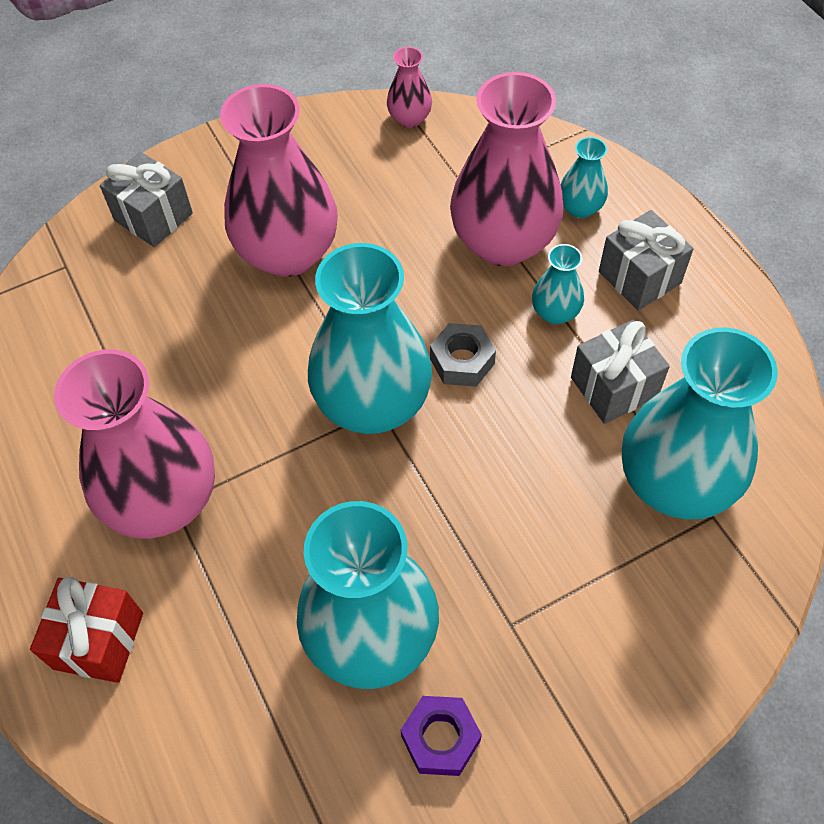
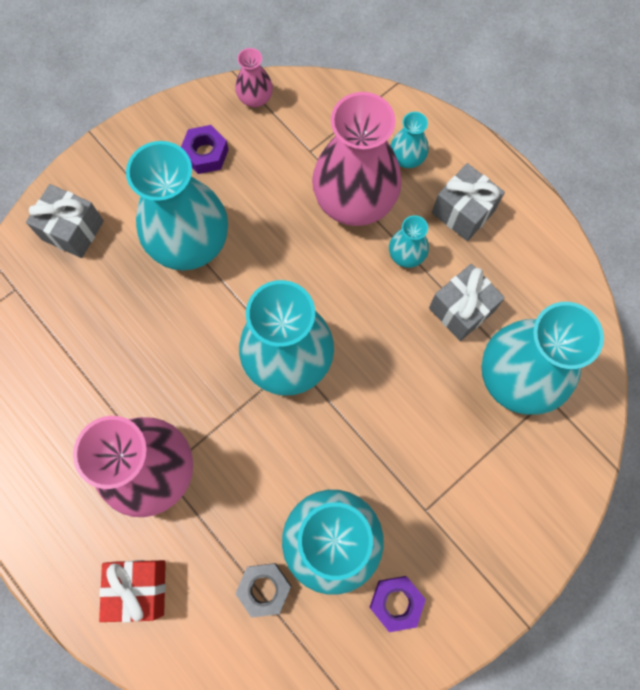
camera: 15 degrees left, 15 degrees up
pink vase [220,84,338,277] -> turquoise vase [126,141,228,271]
grey nut [430,323,496,387] -> grey nut moved to [235,563,291,618]
none -> purple nut [181,125,229,174]

